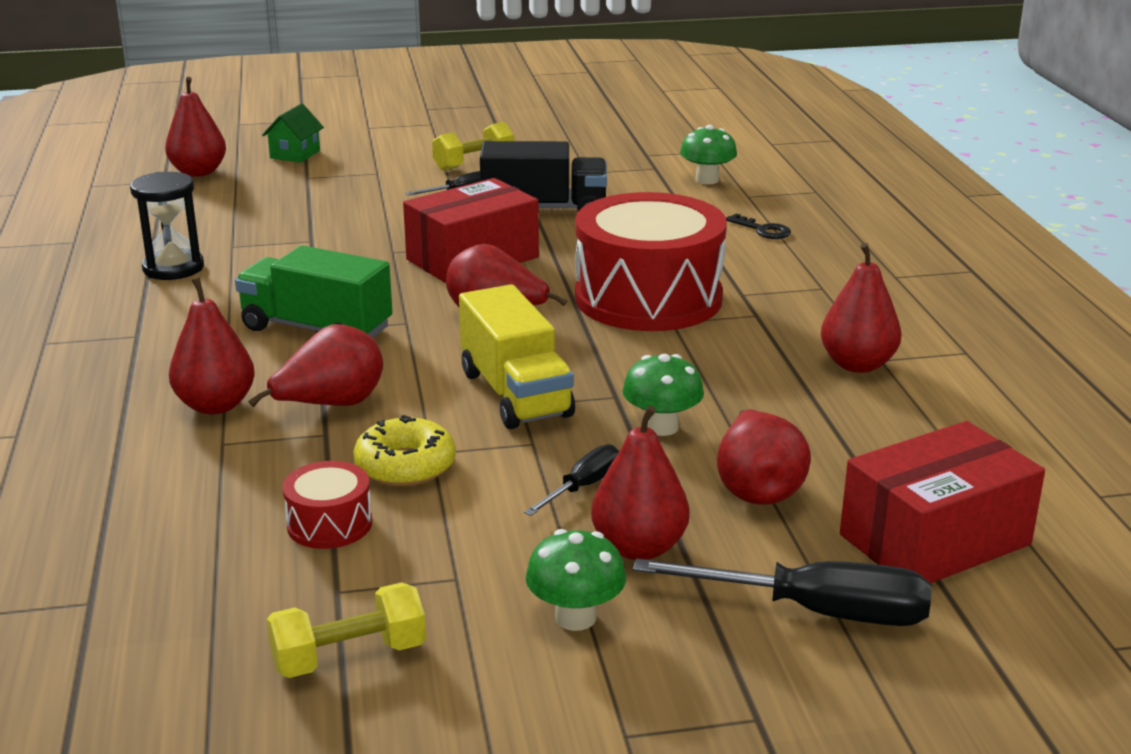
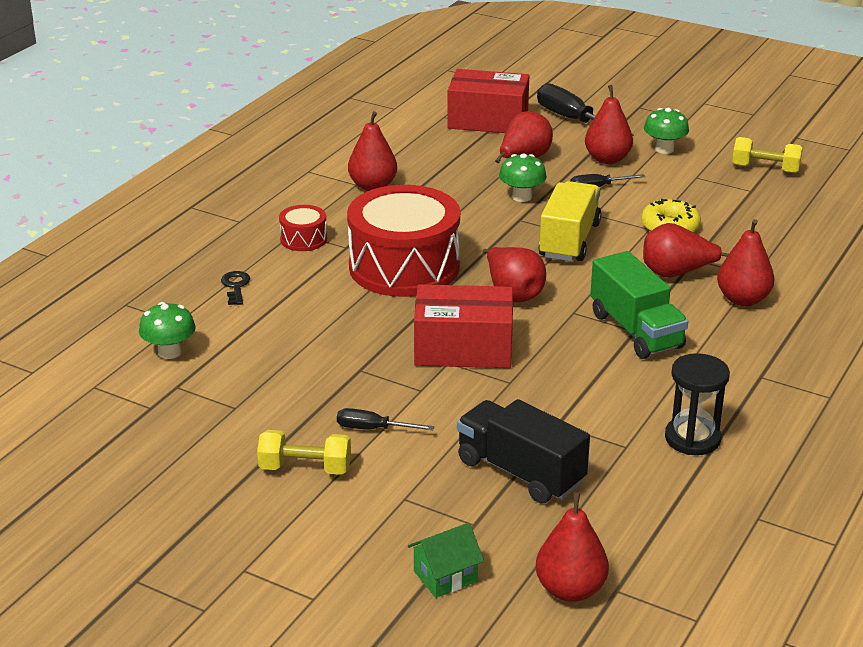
camera: 140 degrees left, 5 degrees up
red drum [282,461,372,549] -> red drum moved to [279,205,327,251]
black truck [480,141,607,211] -> black truck moved to [457,399,590,504]

